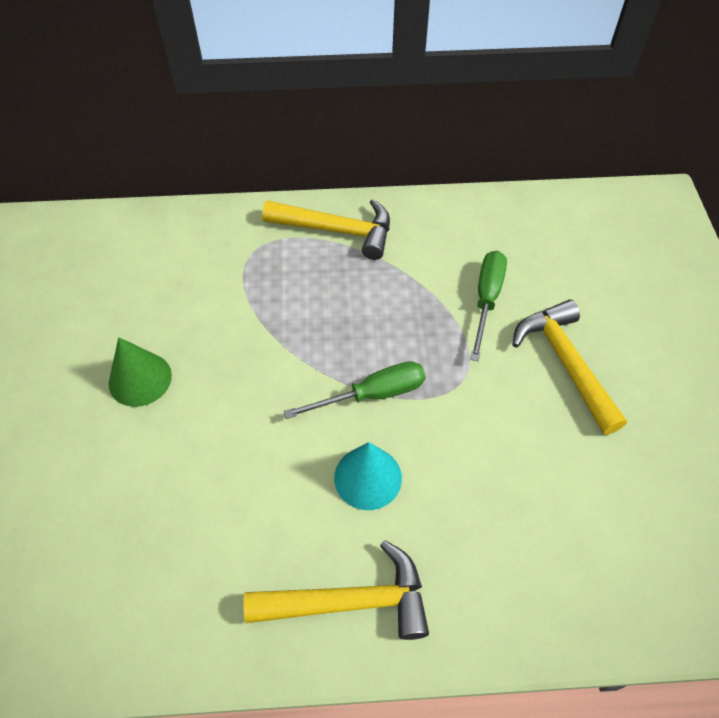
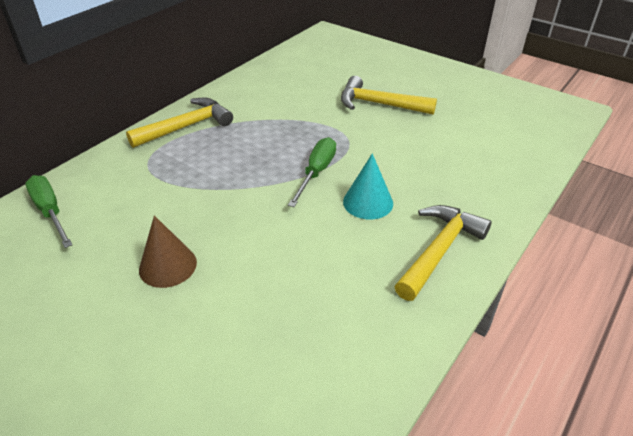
camera: 50 degrees left, 15 degrees down
green cone [109,337,172,407] -> brown cone [139,215,197,288]
green screwdriver [470,251,507,361] -> green screwdriver moved to [25,175,73,248]

